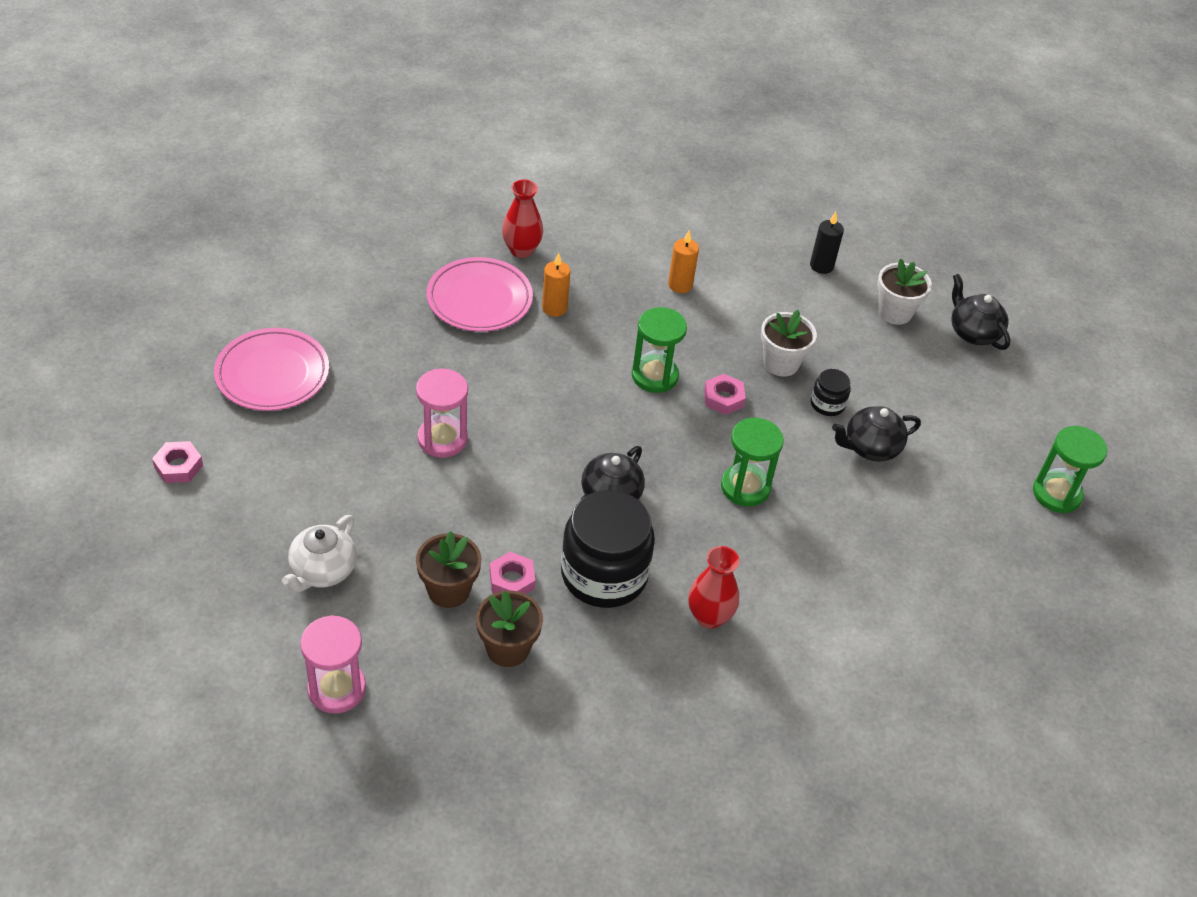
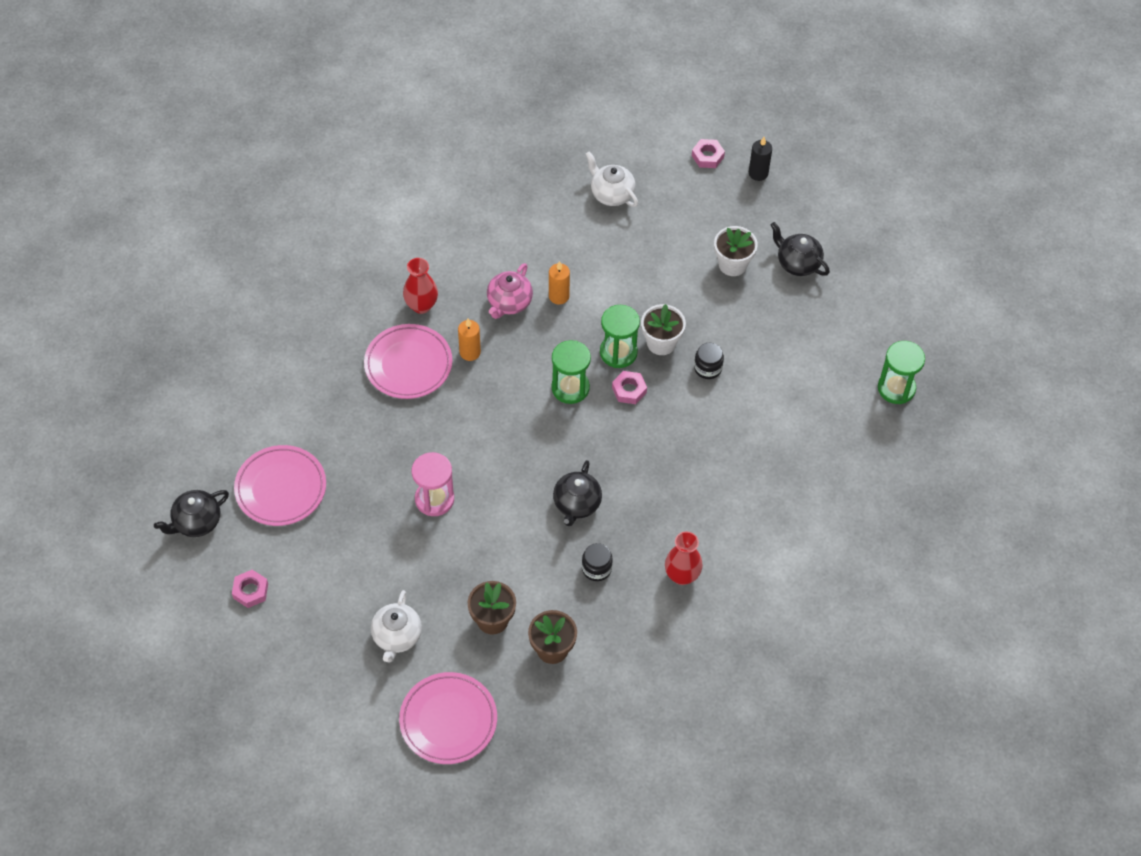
camera: 15 degrees left, 10 degrees up
pink hourglass [300,615,366,714] -> pink plate [399,672,497,764]
pink nut [490,552,535,594] -> pink nut moved to [692,139,725,168]
black jar [561,490,655,608] -> black jar [582,543,613,581], size x0.45
green hourglass [721,418,784,506] -> green hourglass moved to [600,305,640,368]
black candle [810,212,844,274] -> black candle moved to [749,137,772,181]
black teapot [832,406,921,462] -> black teapot moved to [154,490,229,537]
none -> pink teapot [487,263,533,319]
none -> white teapot [586,151,638,207]

